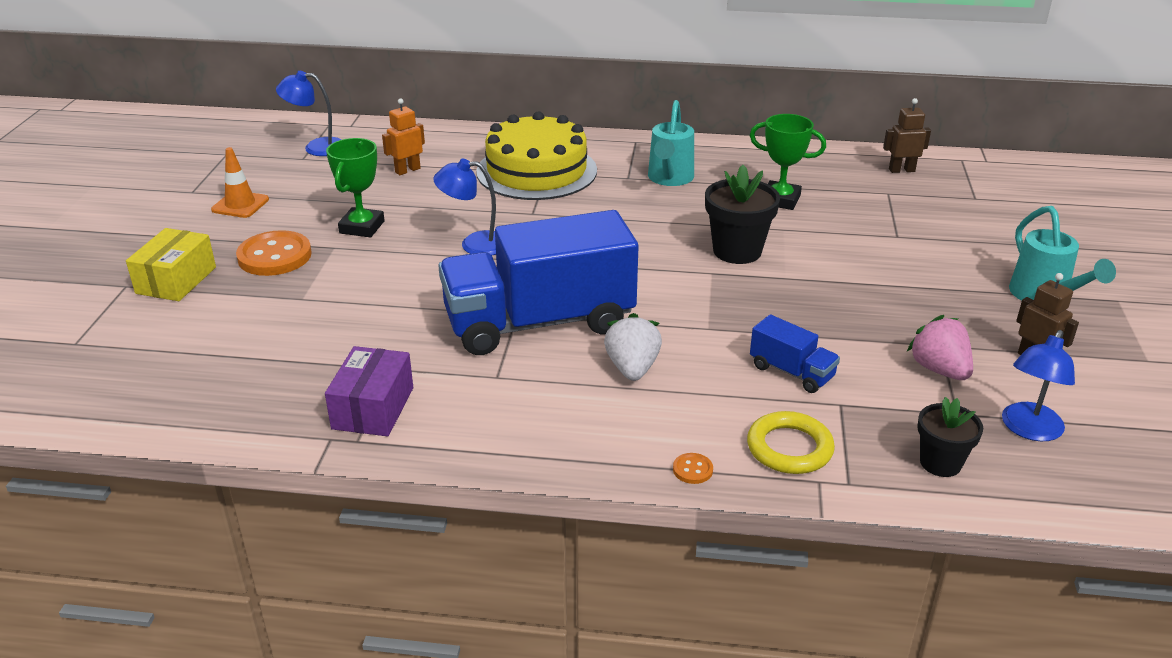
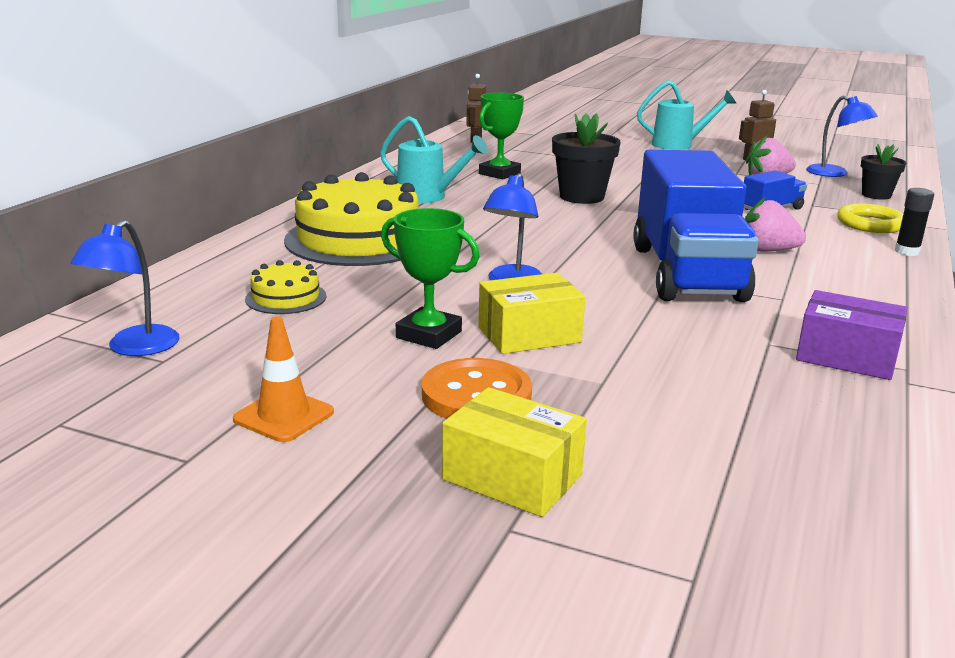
camera: 75 degrees left, 10 degrees down
orange robot [382,98,425,175] -> yellow cake [245,260,327,314]
white strawberry [604,313,662,381] -> pink strawberry [745,197,806,252]
orange button [673,453,713,484] -> black glue stick [895,188,934,256]
none -> yellow box [478,273,585,354]

